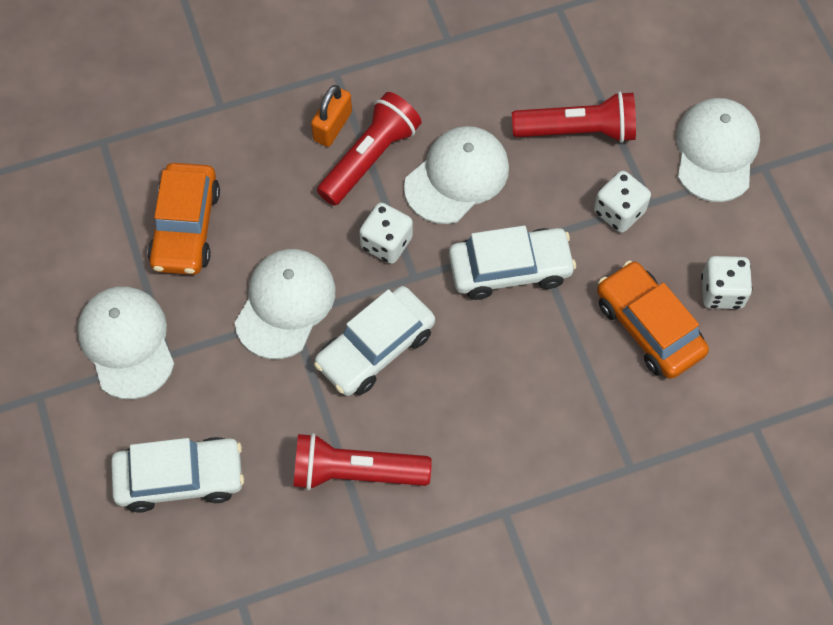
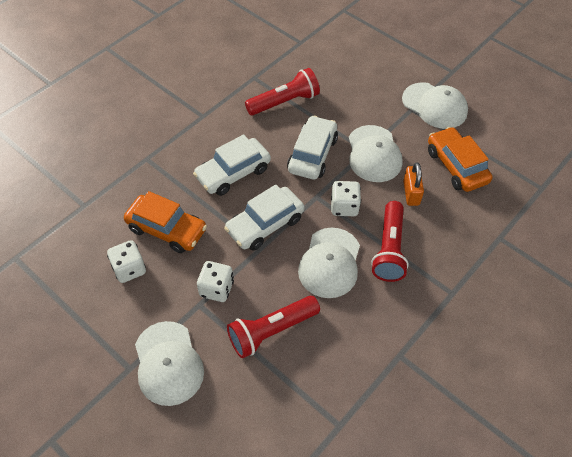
camera: 150 degrees right, 10 degrees down
white car [111,437,244,513] -> white car moved to [193,134,271,196]
orange padlock [311,85,352,147] -> orange padlock moved to [403,162,424,206]

